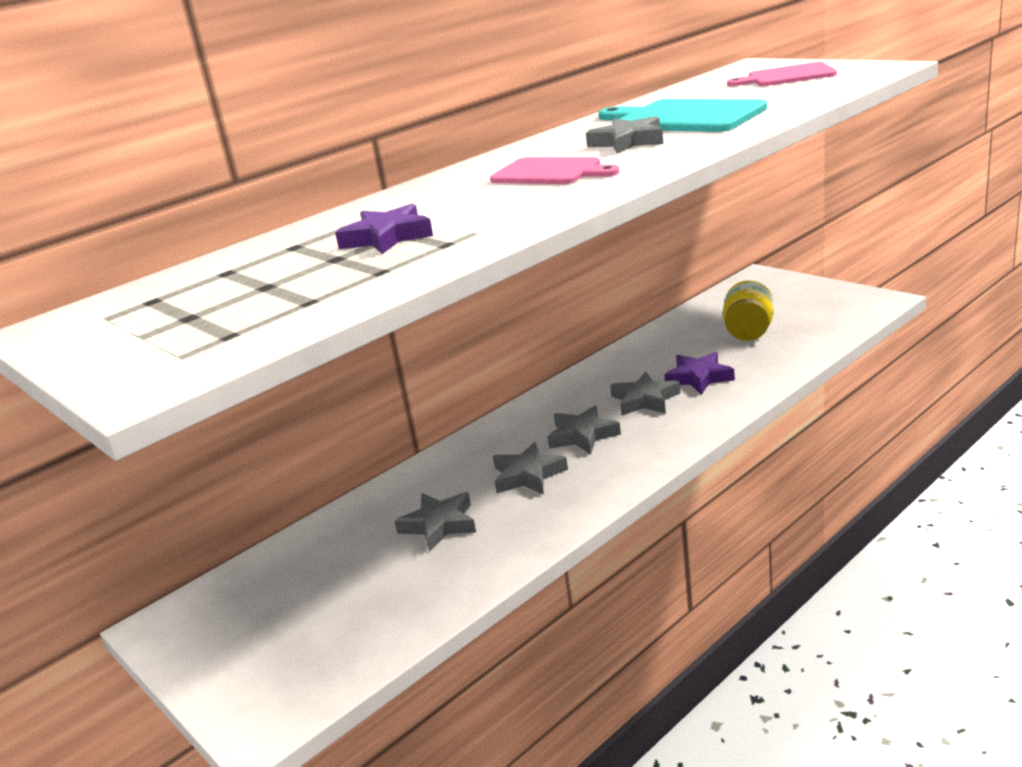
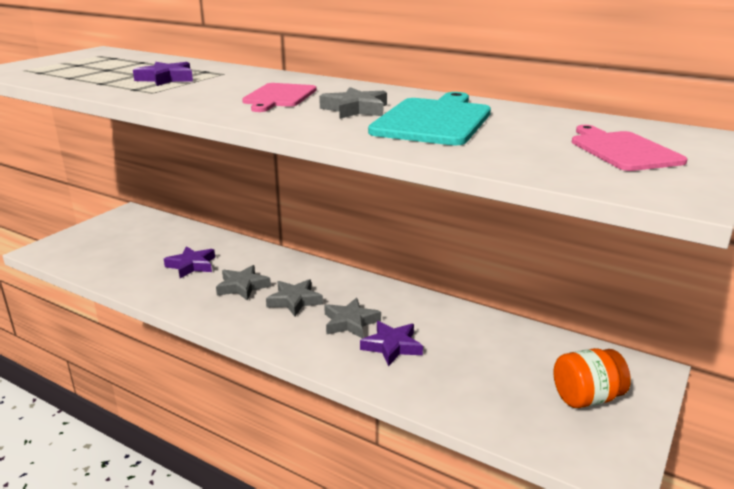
camera: 70 degrees right, 0 degrees up
grey star [394,492,476,551] -> purple star [164,246,215,278]
yellow jar [723,280,774,341] -> none
none -> orange jar [554,348,631,408]

